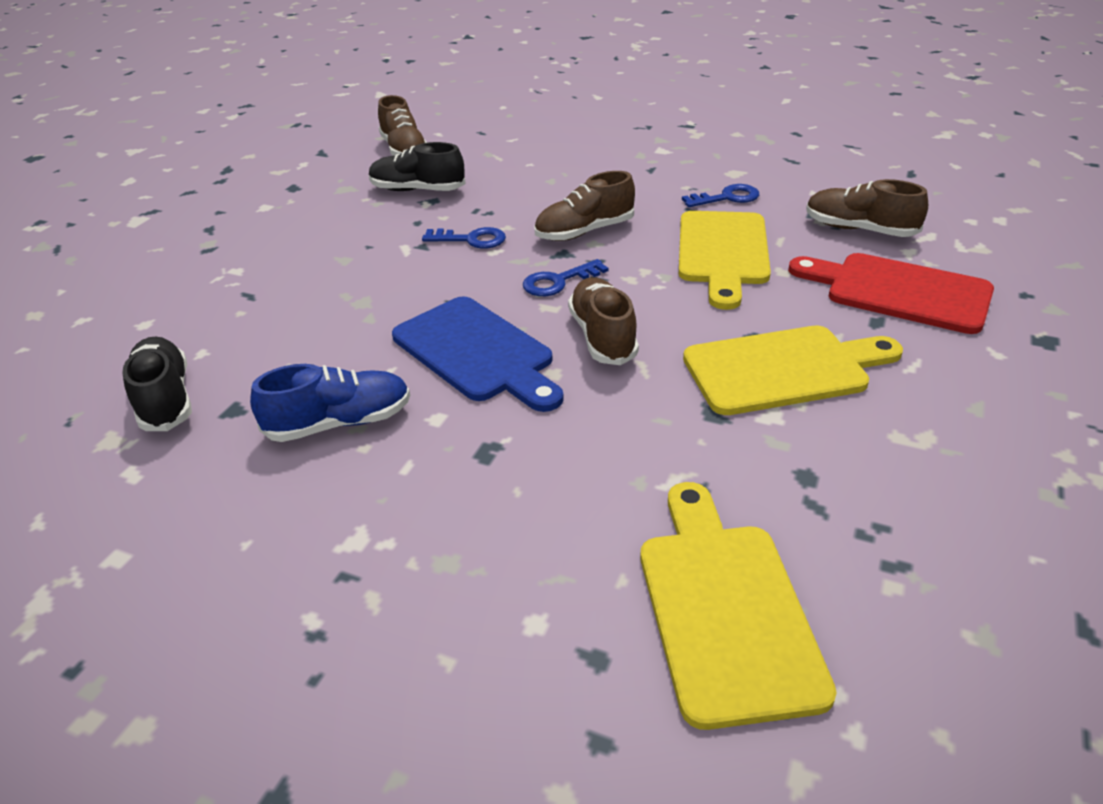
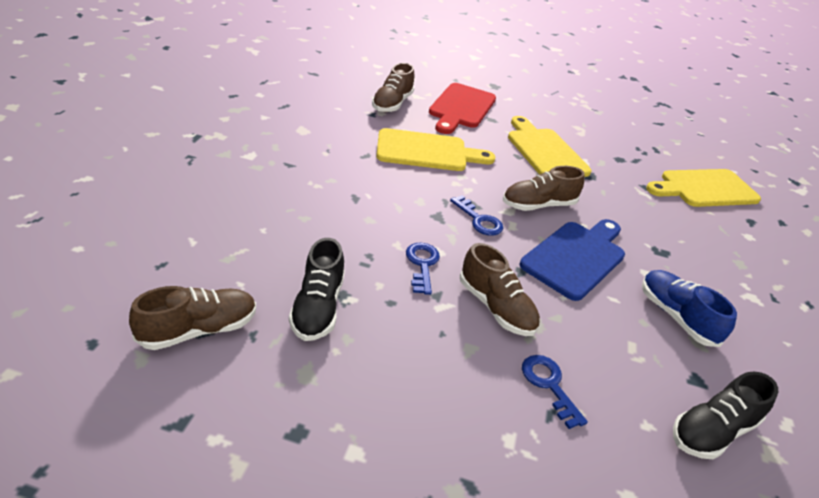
camera: 105 degrees left, 0 degrees up
brown shoe [534,171,635,241] -> brown shoe moved to [460,243,540,336]
blue key [682,184,759,207] -> blue key moved to [522,355,588,429]

